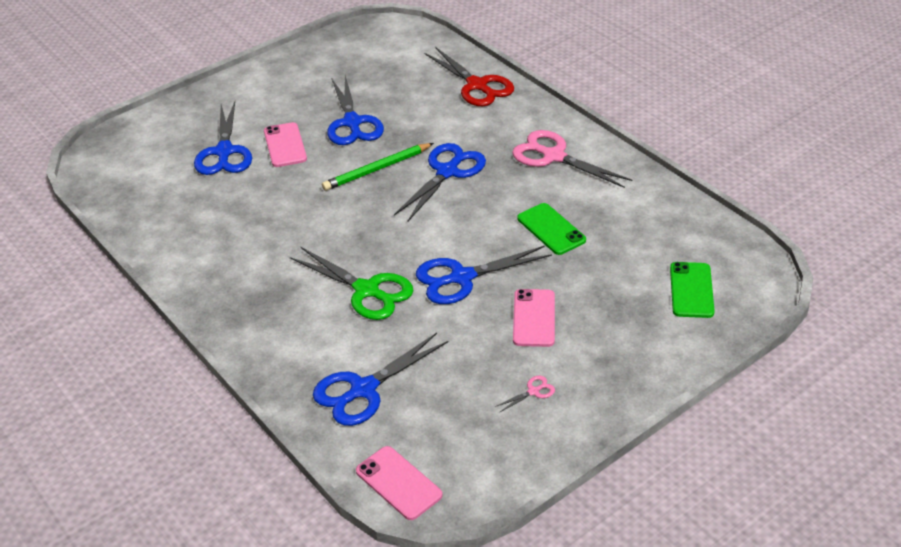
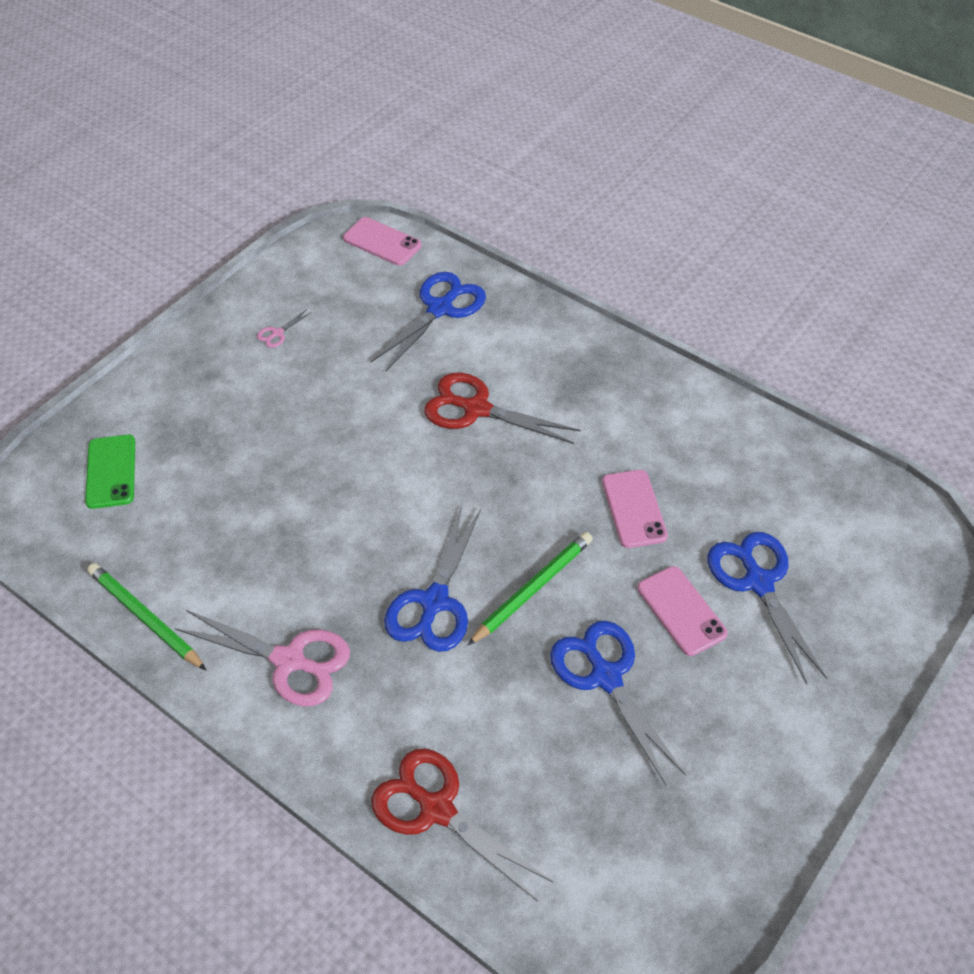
camera: 165 degrees right, 10 degrees up
green scissors [290,247,414,320] -> red scissors [424,372,581,444]
blue scissors [416,246,552,304] -> none
pink phone [513,289,555,347] -> pink phone moved to [602,470,668,548]
green phone [517,203,586,255] -> none
none -> green pencil [87,563,206,670]

